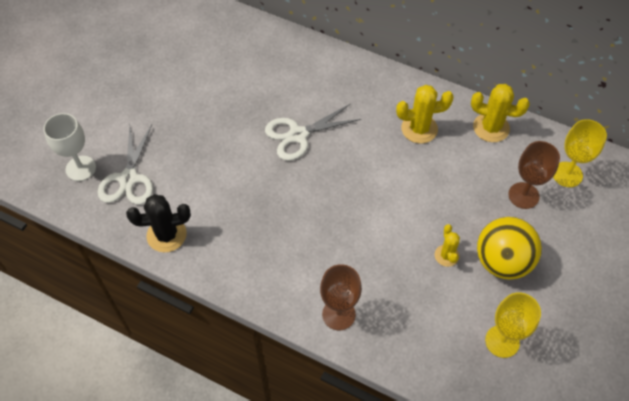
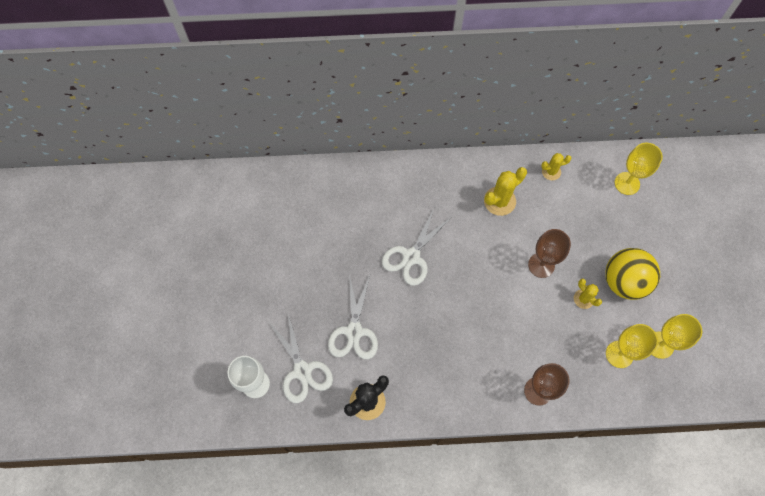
camera: 30 degrees left, 10 degrees up
yellow cactus [471,84,530,142] -> yellow cactus [541,153,572,180], size x0.61
brown goblet [508,141,560,209] -> brown goblet moved to [528,229,571,278]
none -> white scissors [328,274,378,359]
none -> yellow goblet [606,324,658,368]

